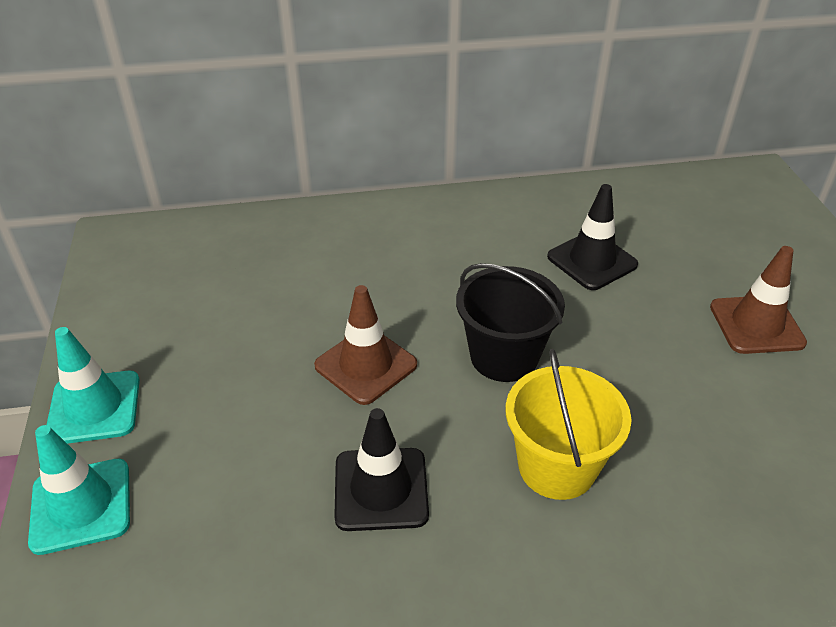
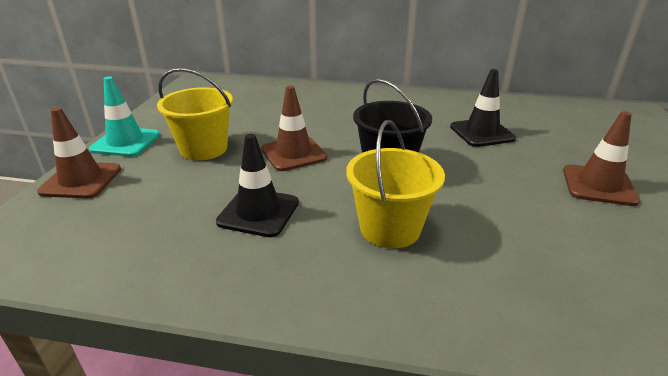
camera: 20 degrees right, 10 degrees down
turquoise traffic cone [28,425,130,555] -> brown traffic cone [37,107,121,199]
none -> yellow bucket [157,68,233,161]

